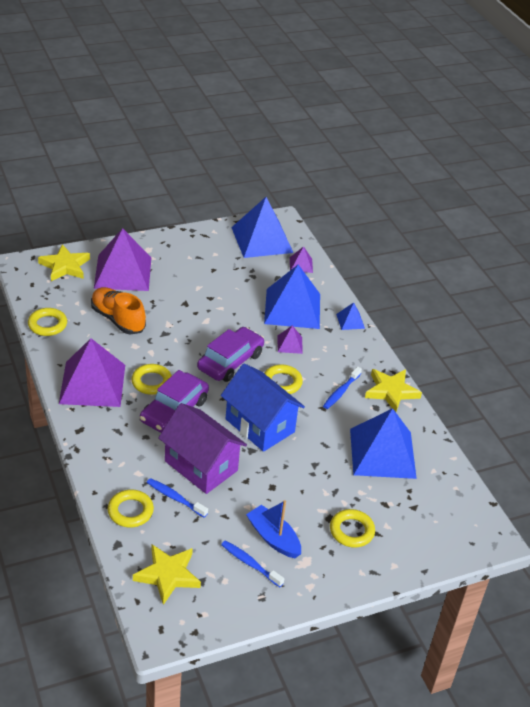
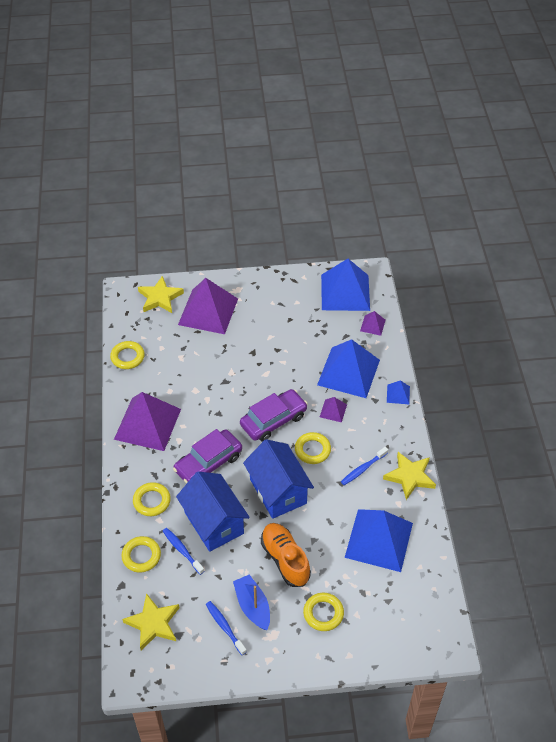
camera: 20 degrees right, 10 degrees up
orange shoe [91,287,146,335] -> orange shoe moved to [261,523,311,587]
yellow ring [131,364,172,395] -> yellow ring moved to [133,482,171,516]
purple house [158,403,247,494] -> blue house [176,472,250,552]

